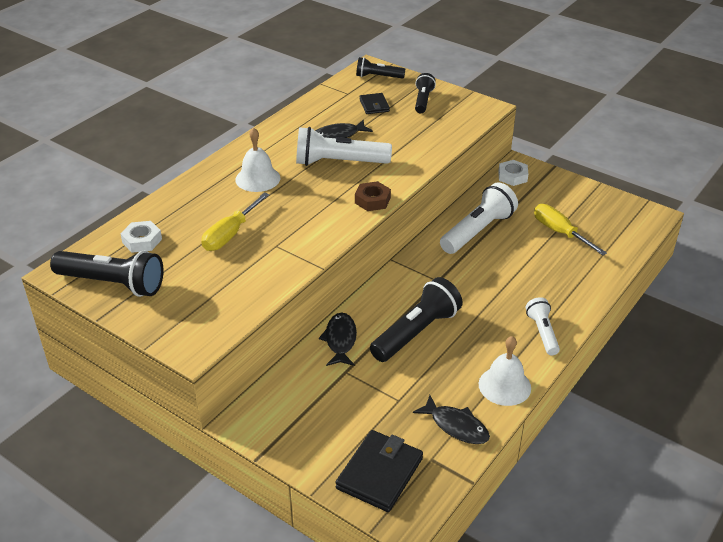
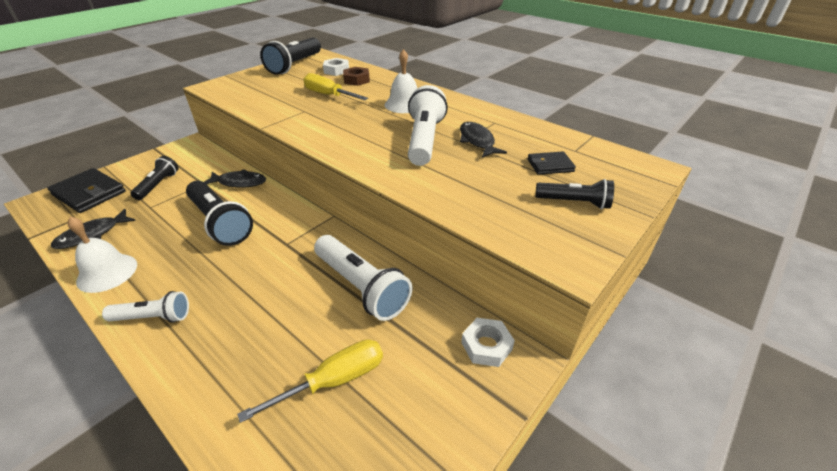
camera: 95 degrees right, 0 degrees up
brown nut [355,181,391,211] -> brown nut moved to [343,67,370,86]
black flashlight [356,57,405,79] -> black flashlight moved to [130,156,179,200]

